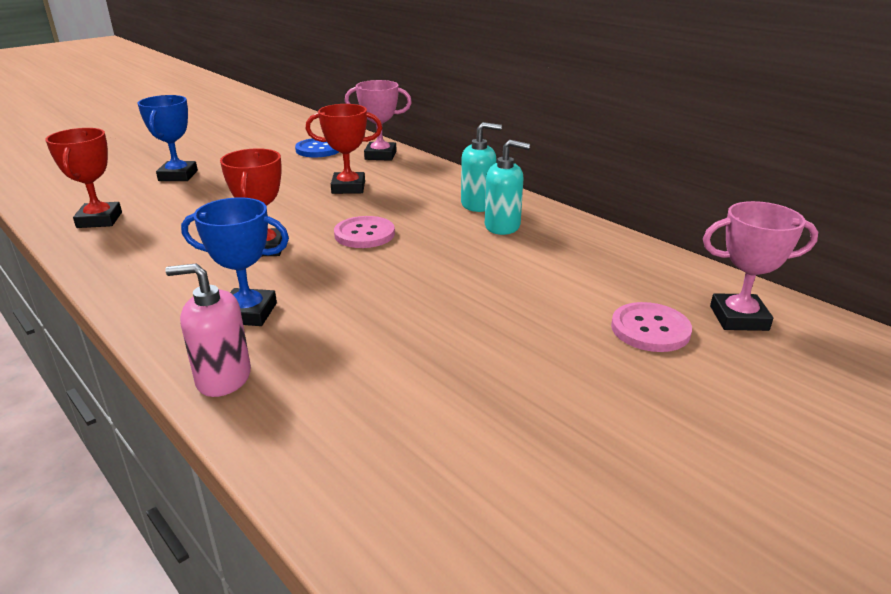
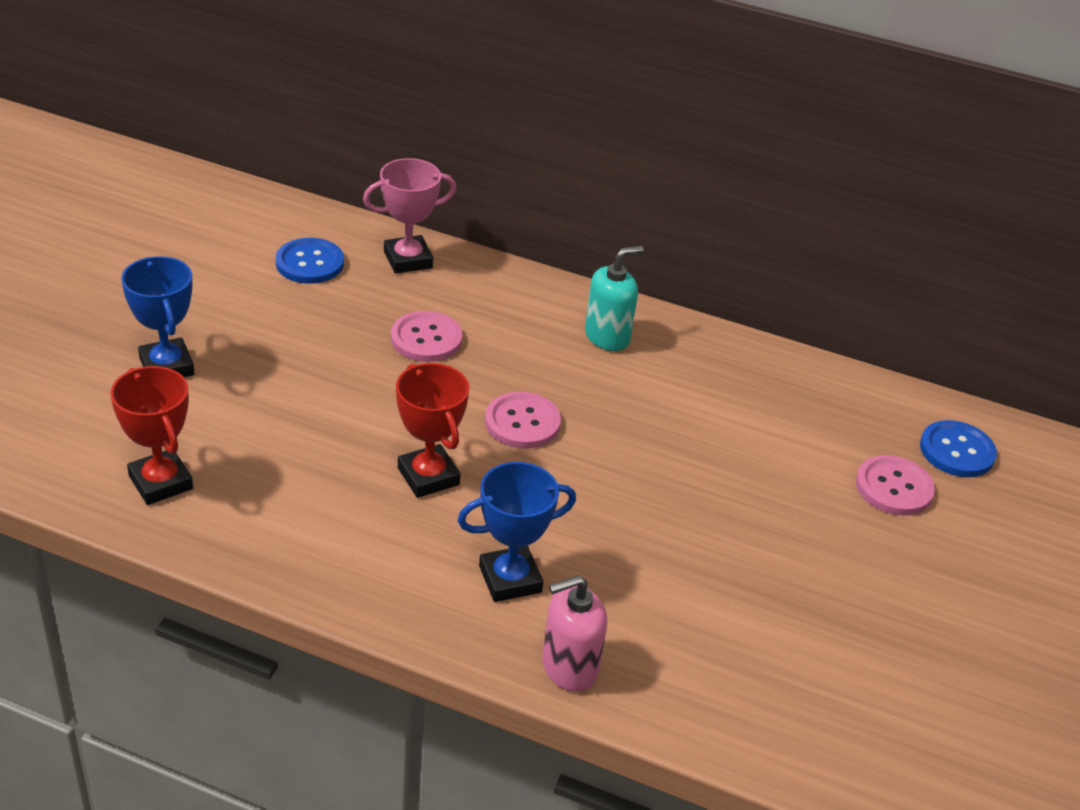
camera: 30 degrees left, 10 degrees up
red trophy [306,104,382,194] -> pink button [391,311,462,362]
turquoise soap dispenser [485,140,530,235] -> none
pink trophy [703,201,818,331] -> blue button [920,420,997,477]

